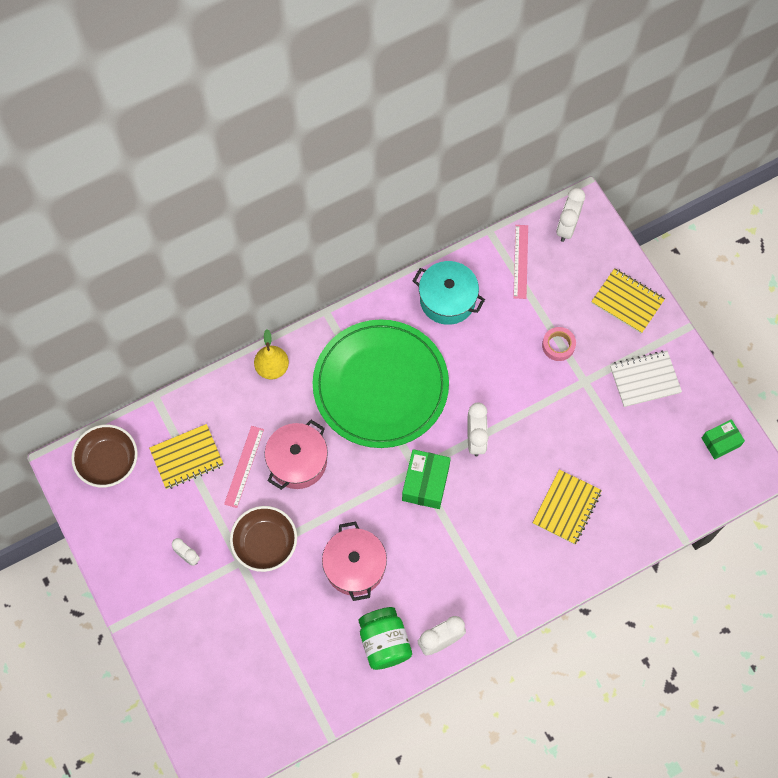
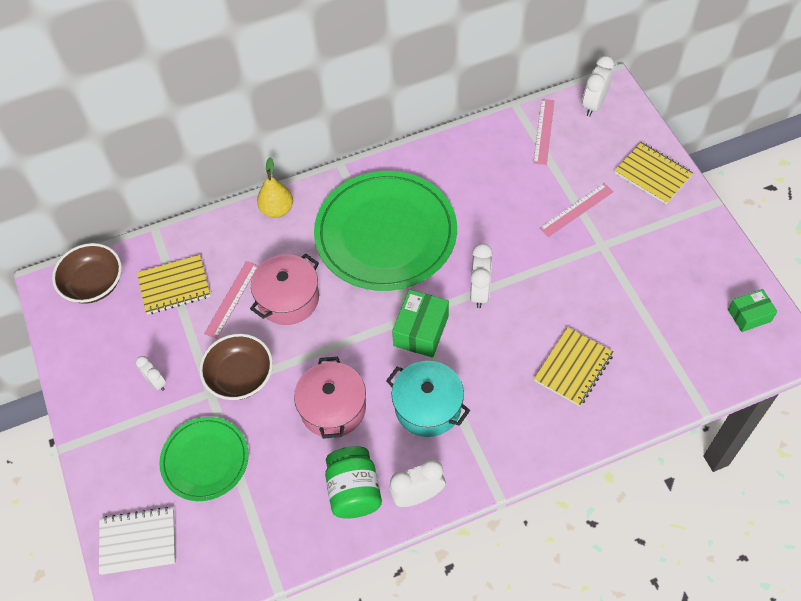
camera: 10 degrees right, 10 degrees down
turquoise pot [413,261,485,325] -> turquoise pot moved to [386,361,470,437]
pink tape [542,327,576,361] -> pink ruler [539,183,614,237]
white notebook [610,350,682,407] -> white notebook moved to [99,507,176,575]
none -> green plate [159,417,249,501]

